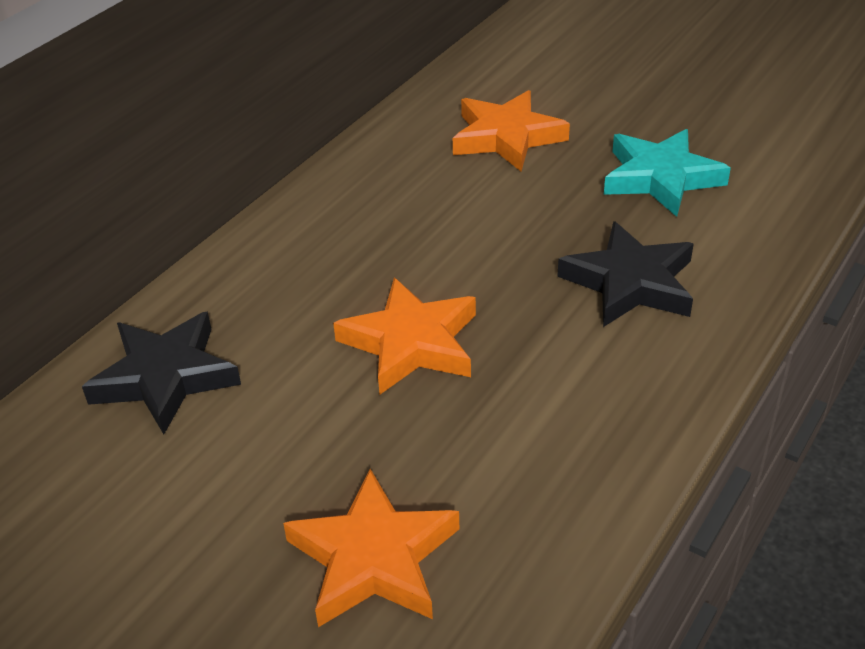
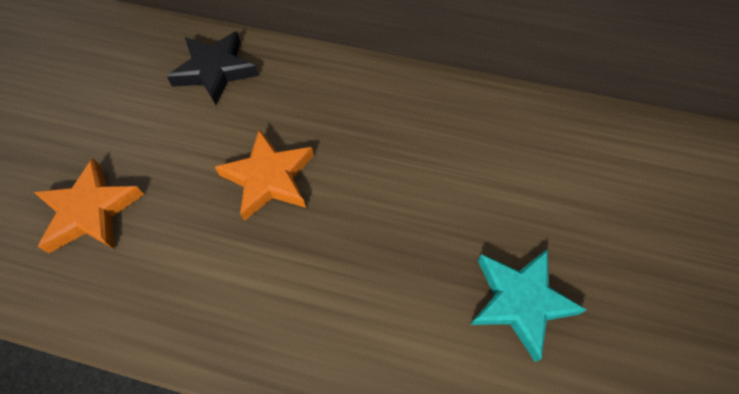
camera: 70 degrees right, 20 degrees up
orange star [453,90,570,171] -> none
black star [557,221,694,327] -> none

